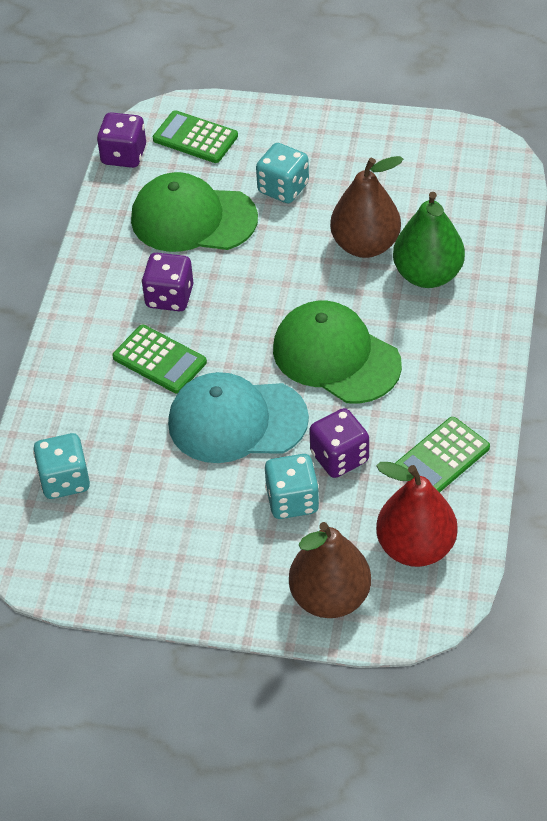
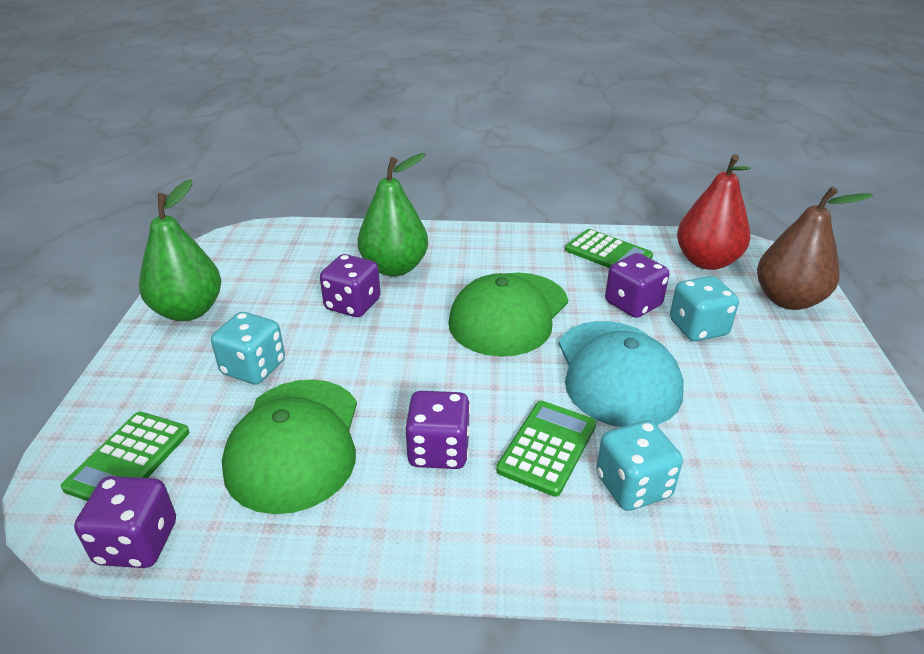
camera: 100 degrees left, 15 degrees down
turquoise dice [33,433,90,499] -> turquoise dice moved to [596,420,683,511]
brown pear [330,156,403,258] -> purple dice [320,254,381,317]
none -> green pear [139,179,221,321]

